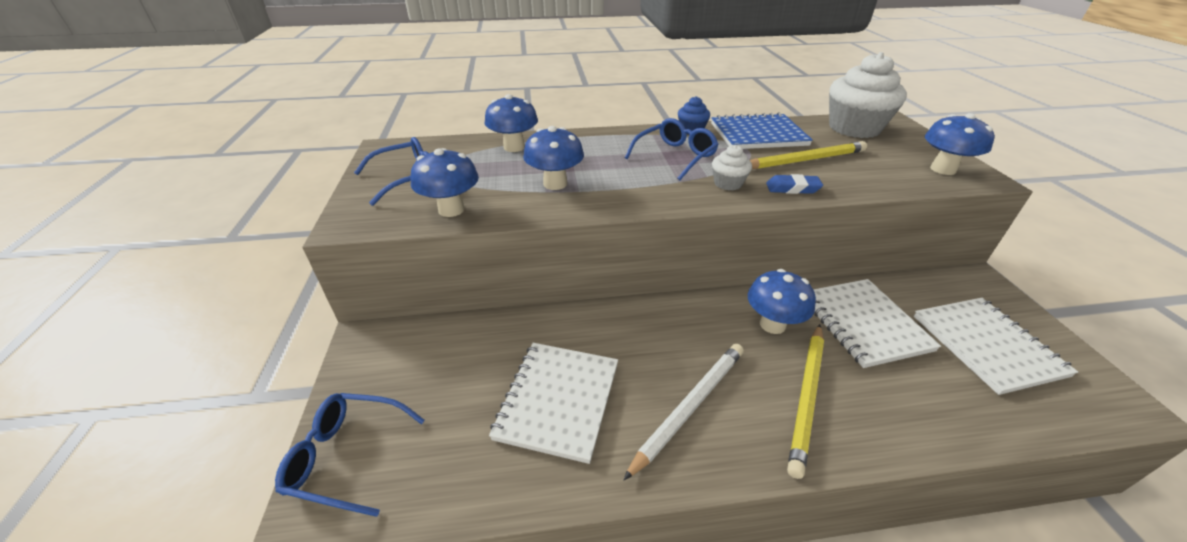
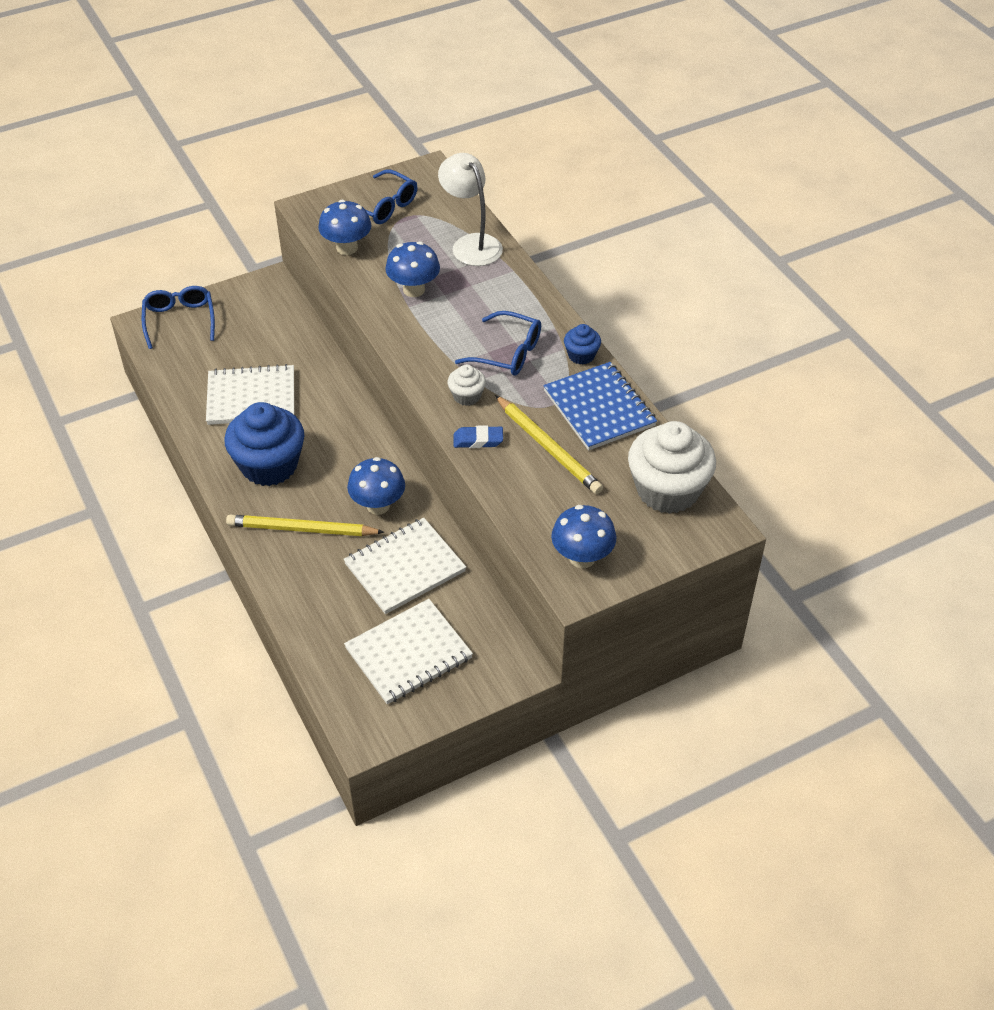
camera: 70 degrees right, 10 degrees up
blue mushroom [484,94,538,152] -> white lamp [438,153,503,266]
white pencil [623,344,744,481] -> blue cupcake [224,402,304,486]
blue eraser [766,174,823,194] -> blue eraser turned 75 degrees counterclockwise [454,426,503,448]

